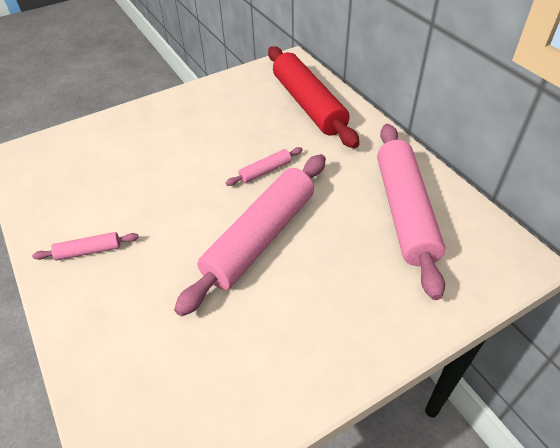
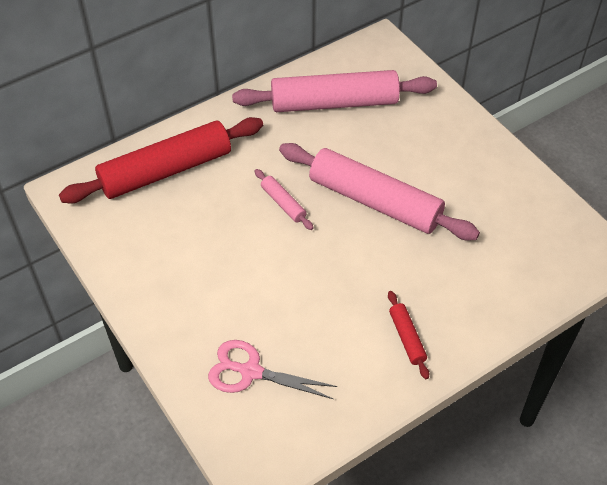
camera: 95 degrees left, 5 degrees up
pink rolling pin [32,232,139,260] -> red rolling pin [388,291,429,379]
none -> pink scissors [208,340,337,399]

